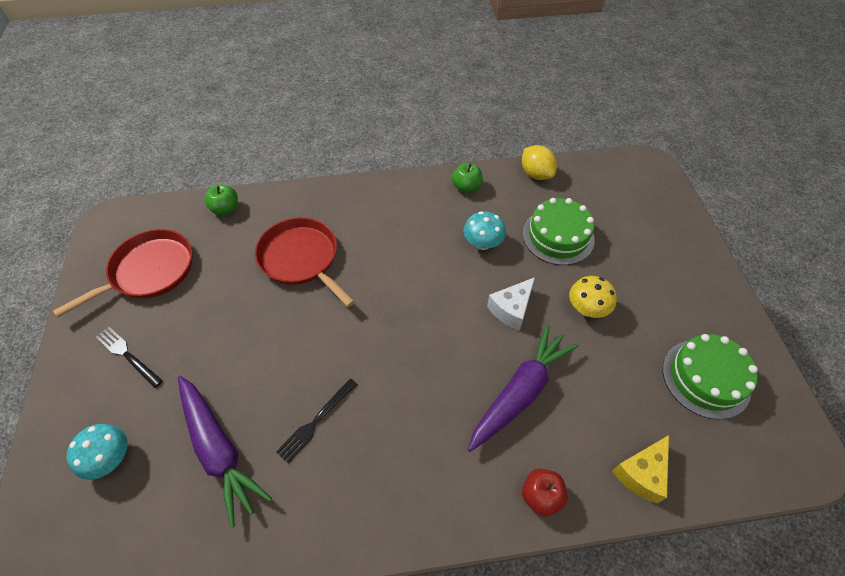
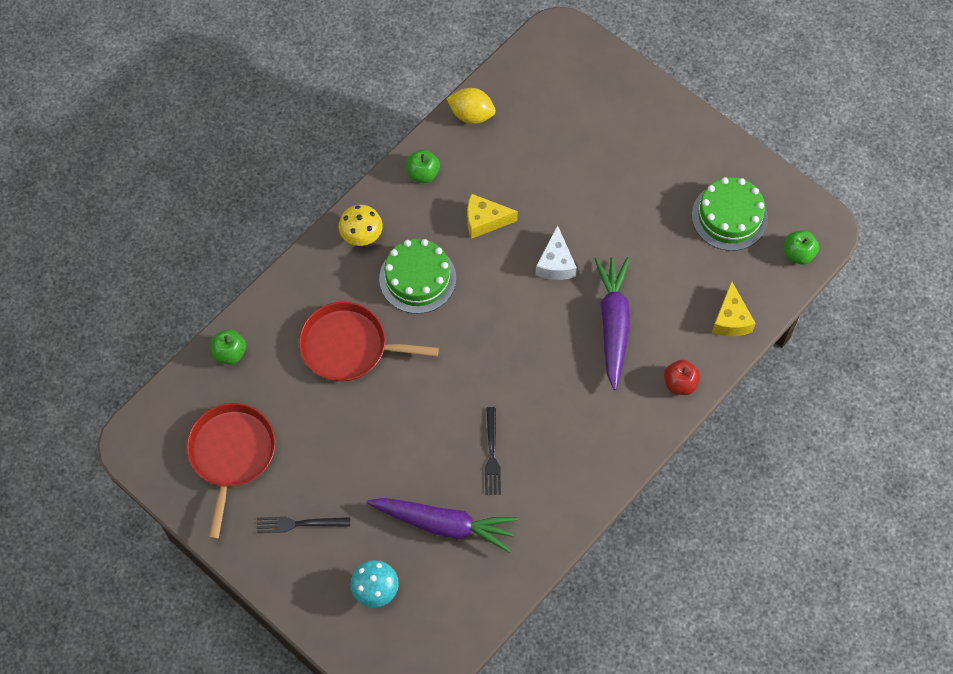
camera: 40 degrees left, 10 degrees up
turquoise mushroom [463,211,506,250] -> yellow cheese [467,194,518,239]
green cake [523,198,595,265] -> green cake moved to [379,239,456,314]
yellow mushroom [569,276,617,318] -> yellow mushroom moved to [339,205,383,246]
none -> green apple [784,230,819,265]

